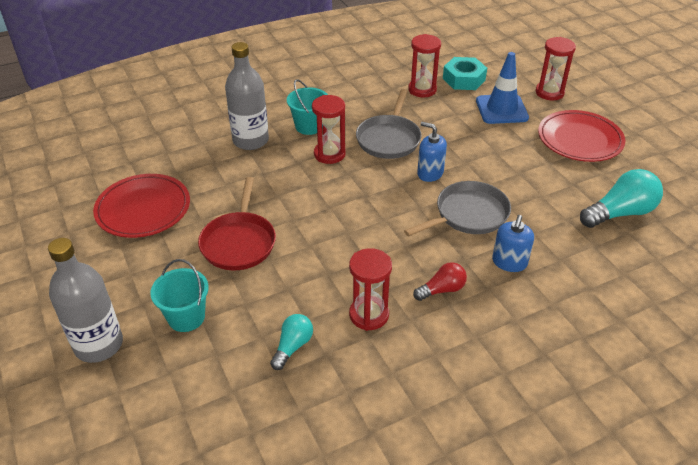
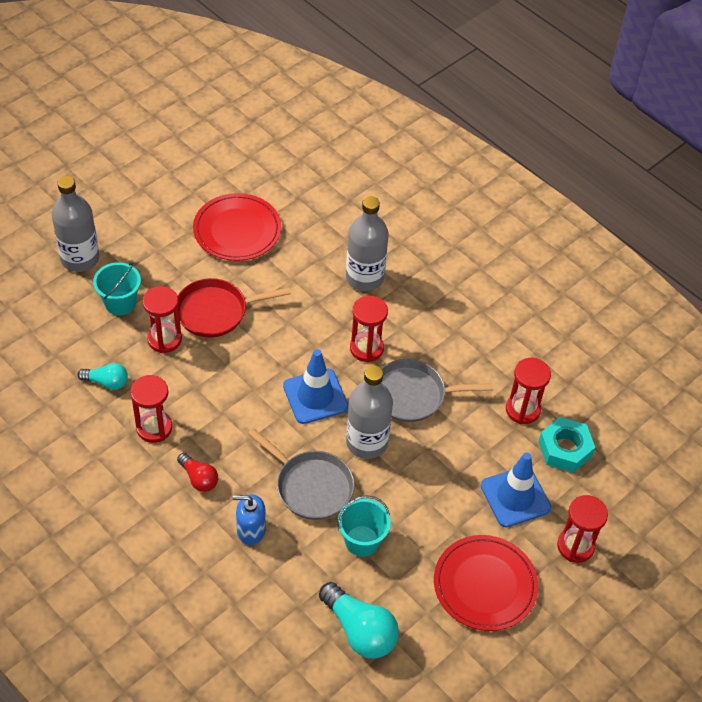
camera: 70 degrees right, 10 degrees up
turquoise bucket [287,79,328,135] -> turquoise bucket moved to [338,495,391,557]
blue soap dispenser [417,122,447,182] -> grey bottle [346,365,393,459]
none -> red hourglass [142,286,182,353]
none -> blue traffic cone [283,349,348,424]

